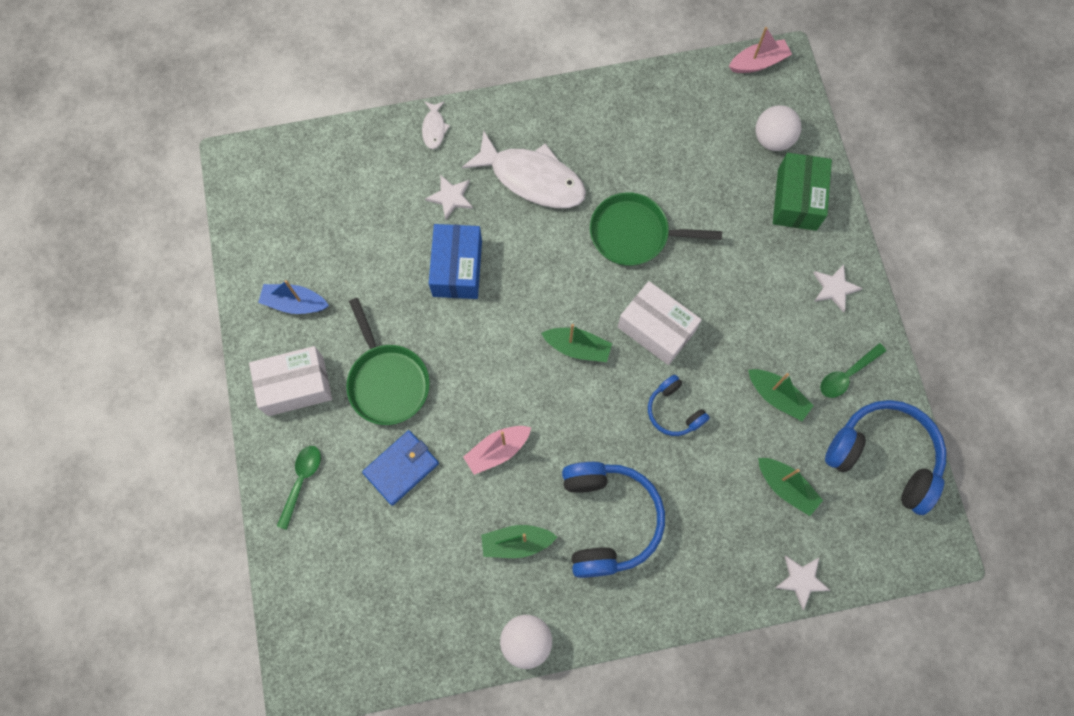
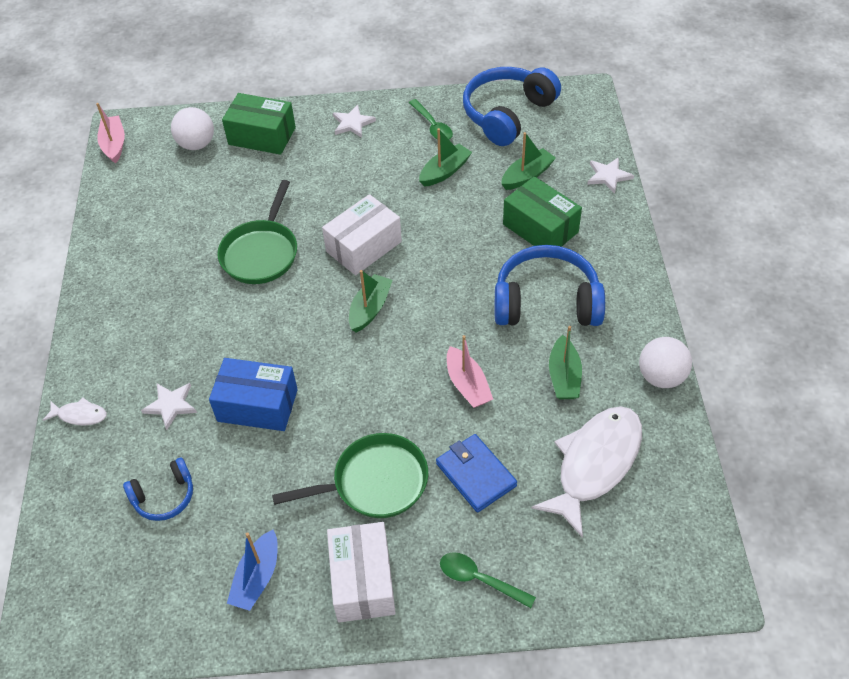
camera: 80 degrees left, 20 degrees down
white fish [462,131,586,208] -> white fish moved to [531,406,642,538]
blue headphones [648,375,710,436] -> blue headphones moved to [123,457,193,521]
none -> green box [503,176,582,247]

